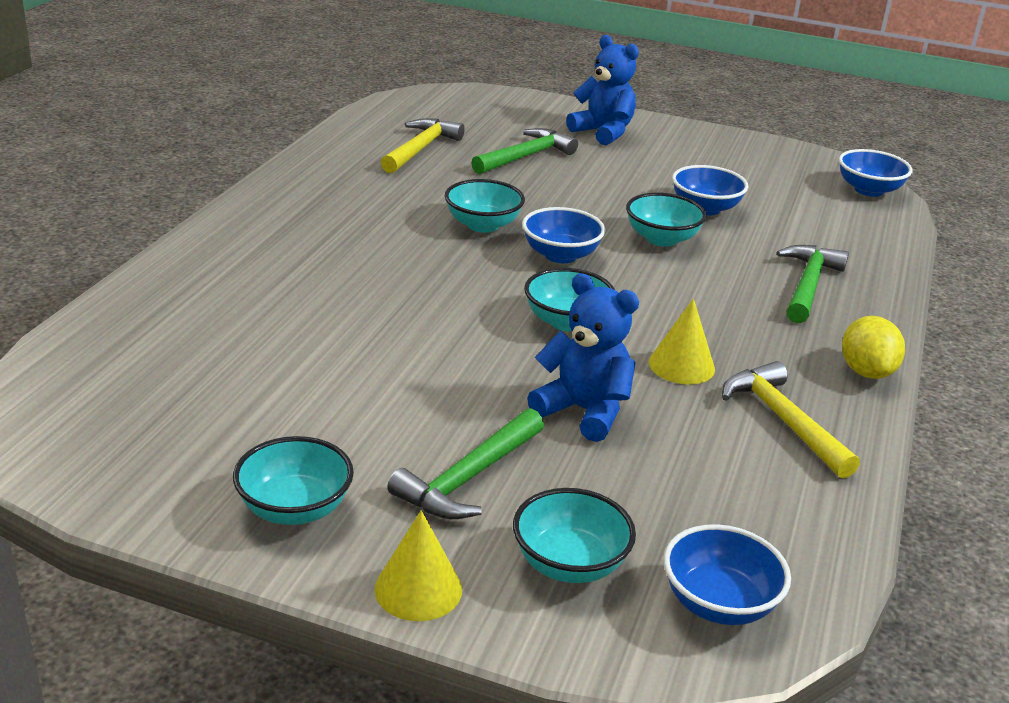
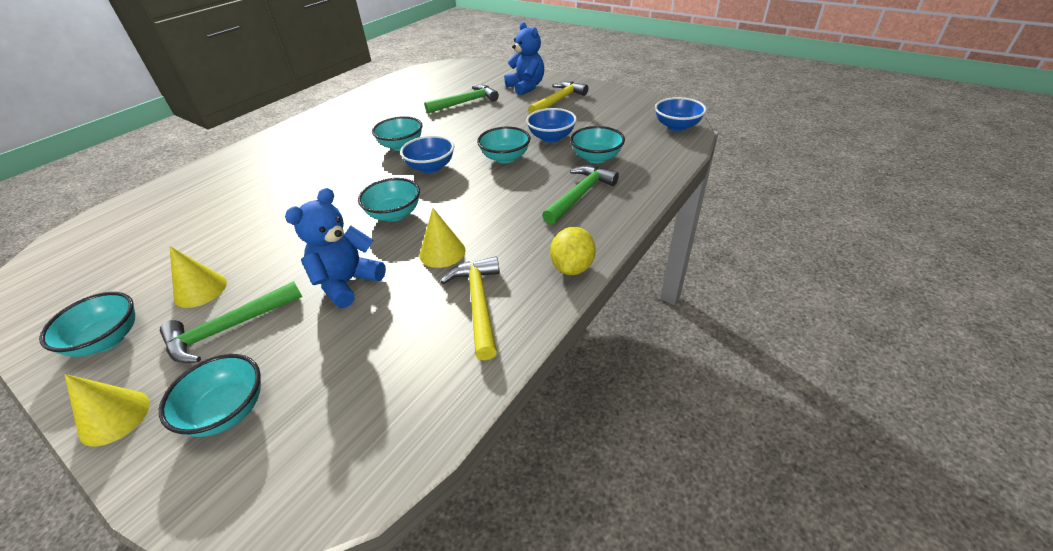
camera: 20 degrees right, 10 degrees up
yellow hammer [380,118,465,173] -> yellow hammer moved to [528,81,588,114]
blue teddy bear [527,273,639,442] -> blue teddy bear turned 105 degrees counterclockwise [285,188,386,308]
blue bowl [664,524,791,625] -> none
none -> yellow cone [169,246,227,308]
none -> turquoise bowl [570,126,625,164]

